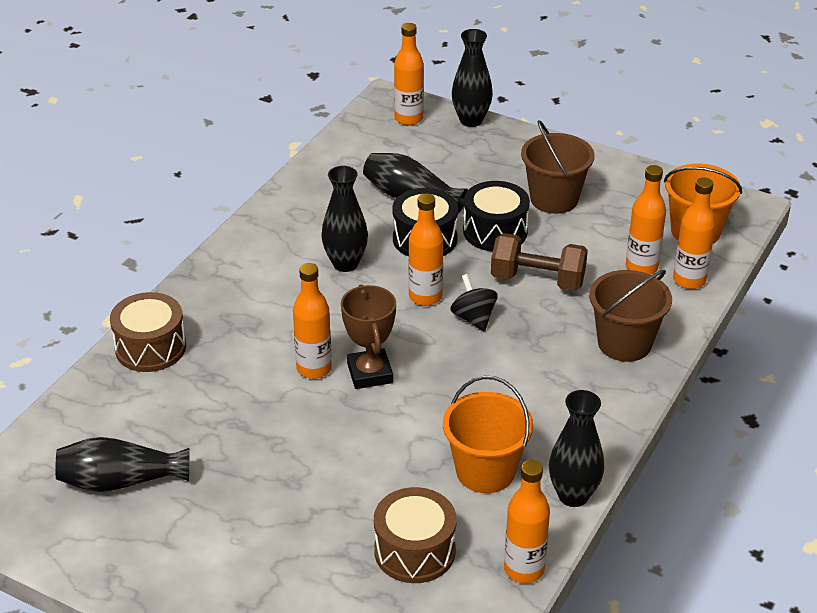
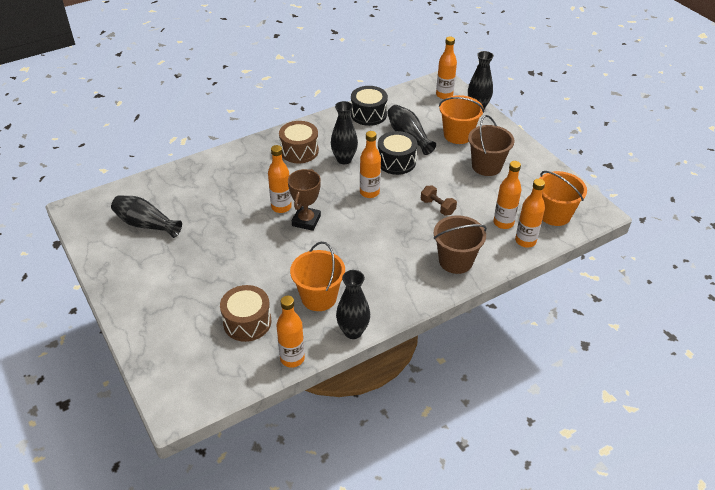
camera: 30 degrees right, 5 degrees up
brown drum [110,292,186,372] -> brown drum moved to [279,121,319,163]
black spinning top [450,274,498,332] -> none
black drum [463,181,530,251] -> black drum moved to [351,86,388,126]
brown dumbbell [491,233,588,291] -> brown dumbbell [421,186,457,216], size x0.63
none -> orange bucket [439,95,484,144]

